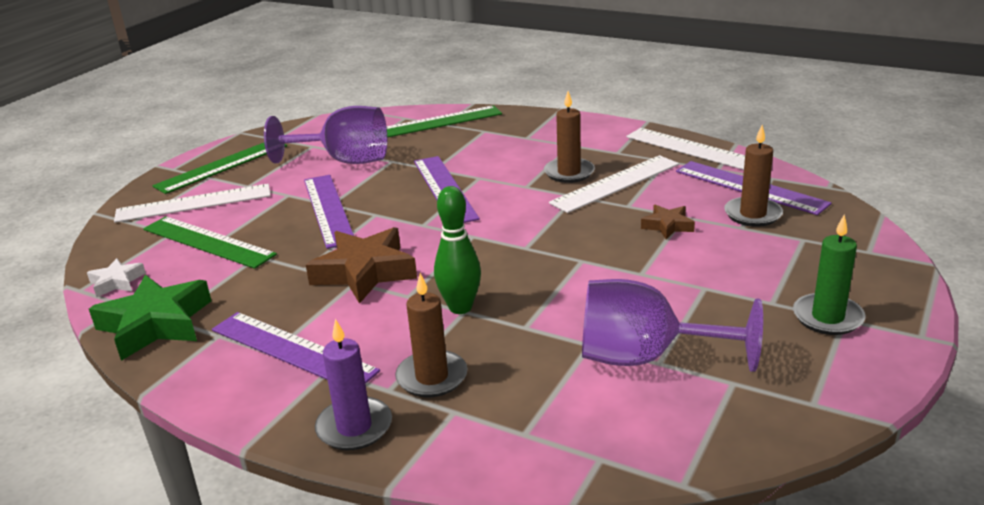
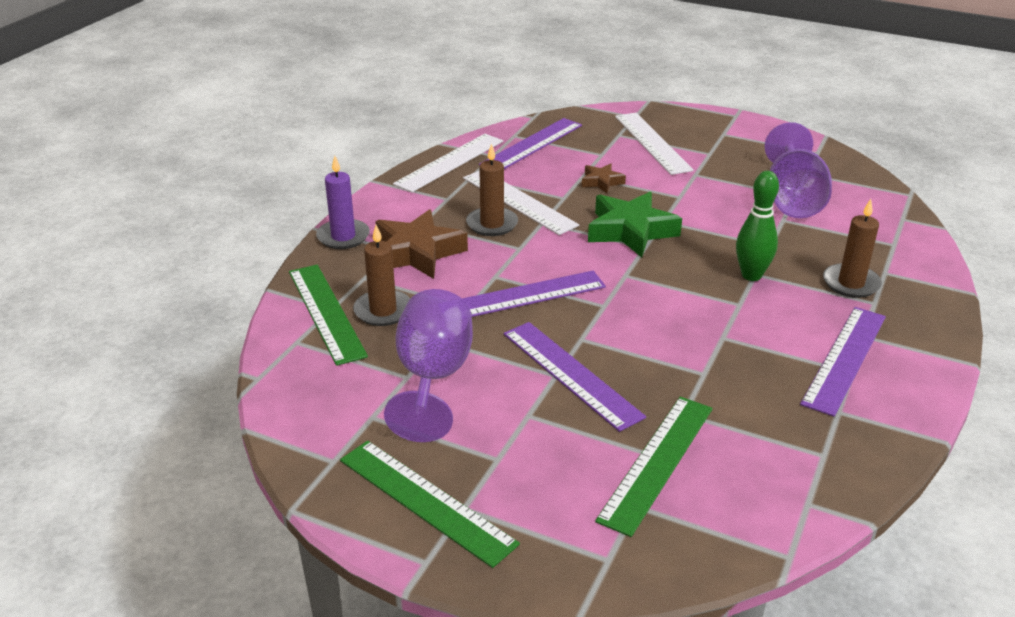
camera: 95 degrees left, 5 degrees up
white star [87,258,146,297] -> none
green star [89,275,211,361] -> green star moved to [588,192,682,257]
white ruler [114,184,271,223] -> white ruler moved to [615,113,694,175]
purple ruler [304,175,354,249] -> purple ruler turned 75 degrees clockwise [503,322,646,432]
brown star [306,227,417,304] -> brown star moved to [375,209,468,279]
purple candle [315,319,392,450] -> purple candle moved to [316,156,370,249]
brown candle [724,125,783,227] -> brown candle moved to [353,225,410,326]
green candle [793,215,865,335] -> none

